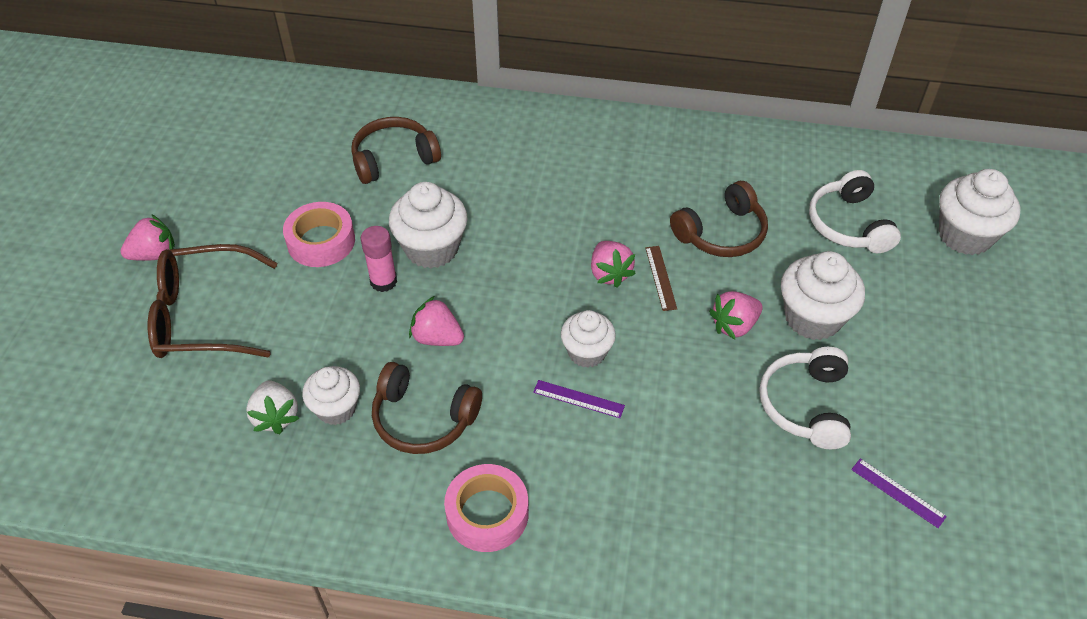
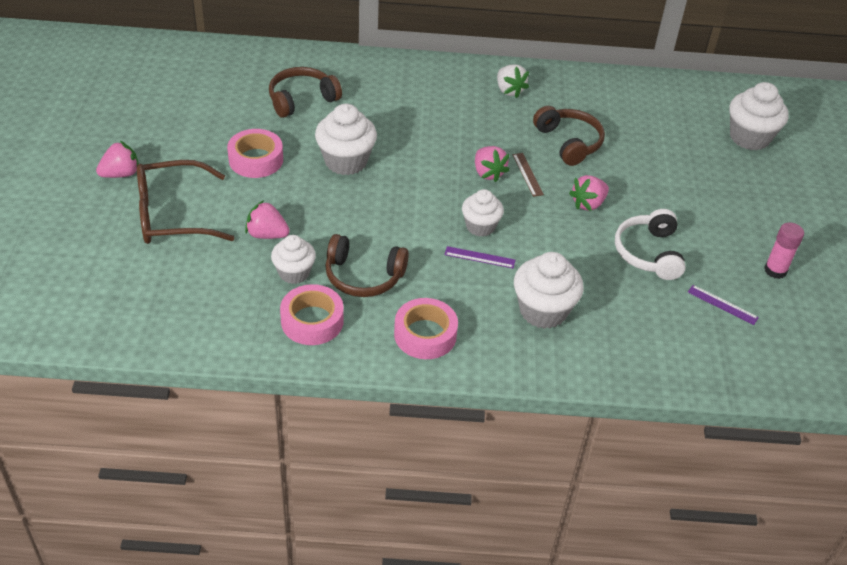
camera: 10 degrees left, 5 degrees down
white strawberry [246,380,300,434] -> white strawberry moved to [497,64,529,98]
pink glue stick [361,226,397,292] -> pink glue stick moved to [764,222,804,279]
pink strawberry [409,296,464,346] -> pink strawberry moved to [245,200,290,239]
brown headphones [670,181,768,257] -> brown headphones turned 75 degrees counterclockwise [533,106,605,166]
white cupcake [781,251,865,340] -> white cupcake moved to [514,252,584,329]
white headphones [809,170,901,253] -> none
none -> pink tape [280,284,344,345]

